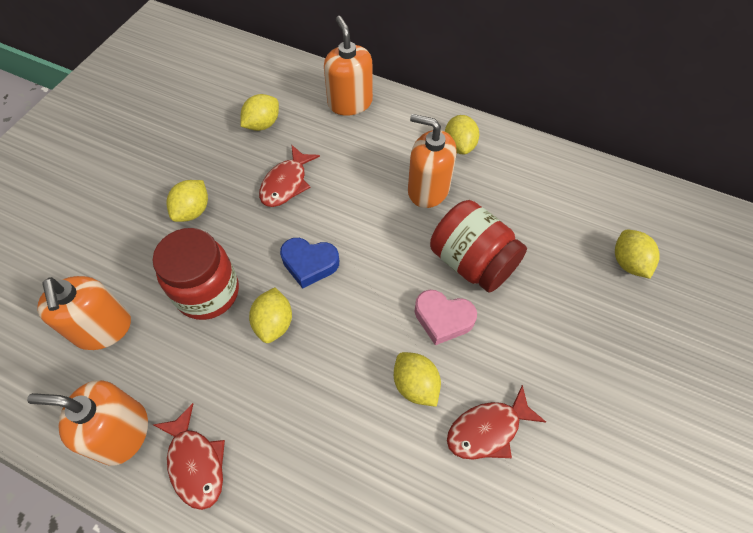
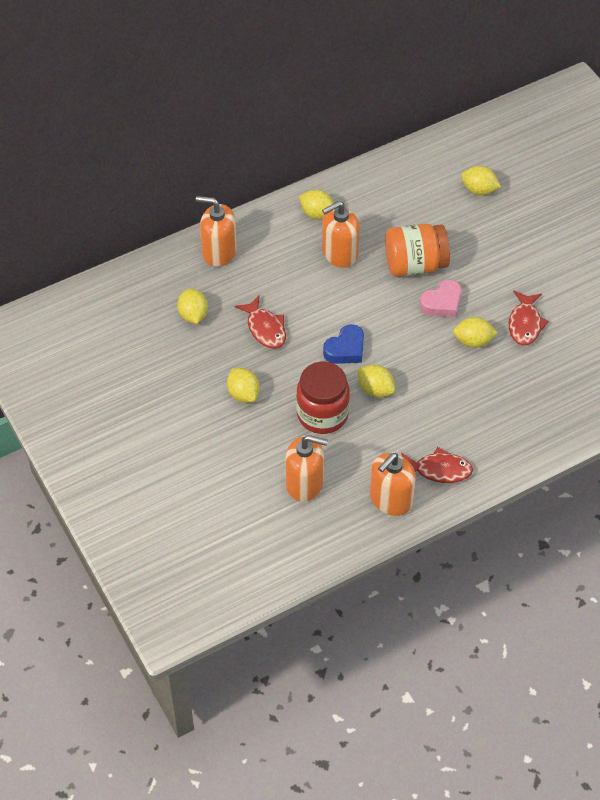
camera: 55 degrees left, 5 degrees down
red jar [430,200,527,293] -> orange jar [385,223,450,277]

